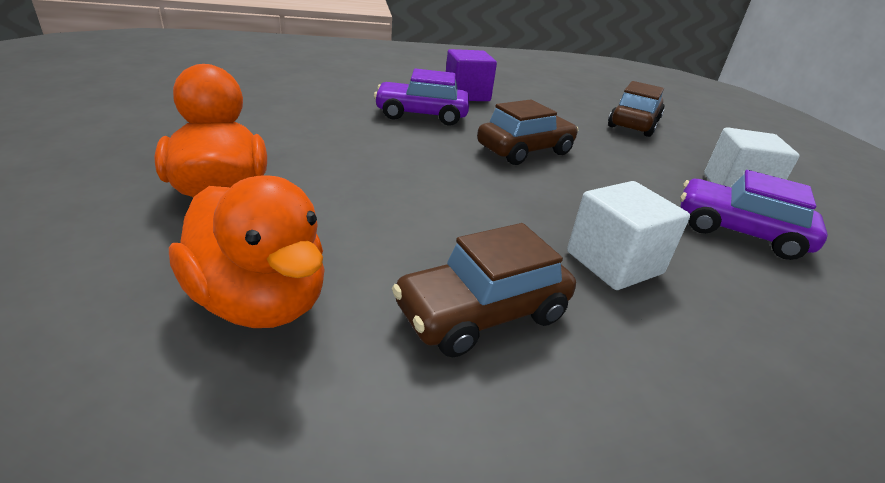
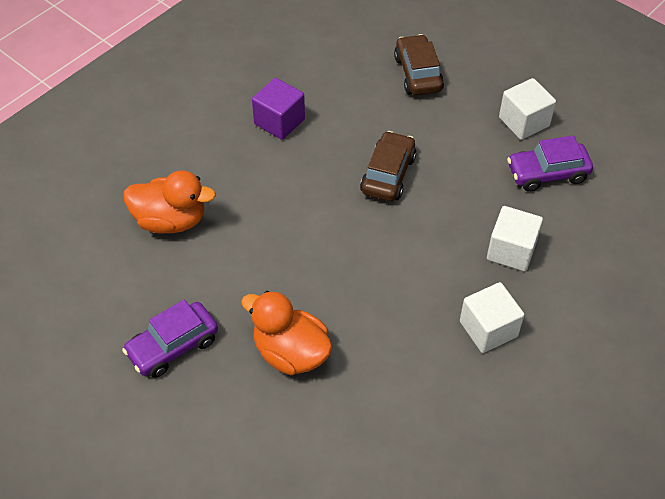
camera: 35 degrees left, 20 degrees up
orange duck [169,175,325,328] -> orange duck moved to [123,171,216,234]
purple car [374,68,469,126] -> purple car moved to [122,299,218,378]
brown car [392,223,576,357] -> white cube [460,282,524,353]

